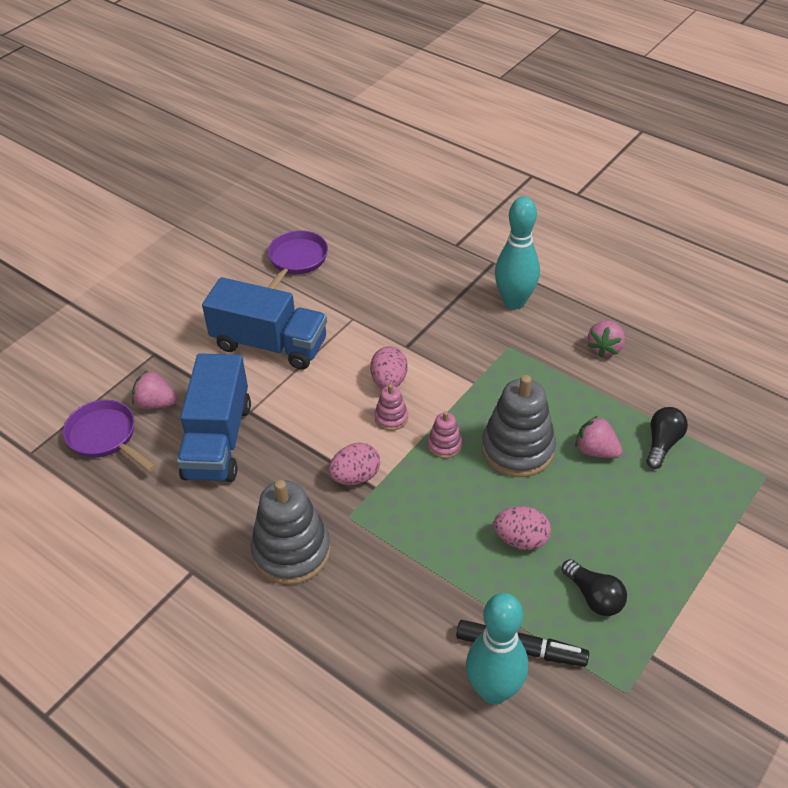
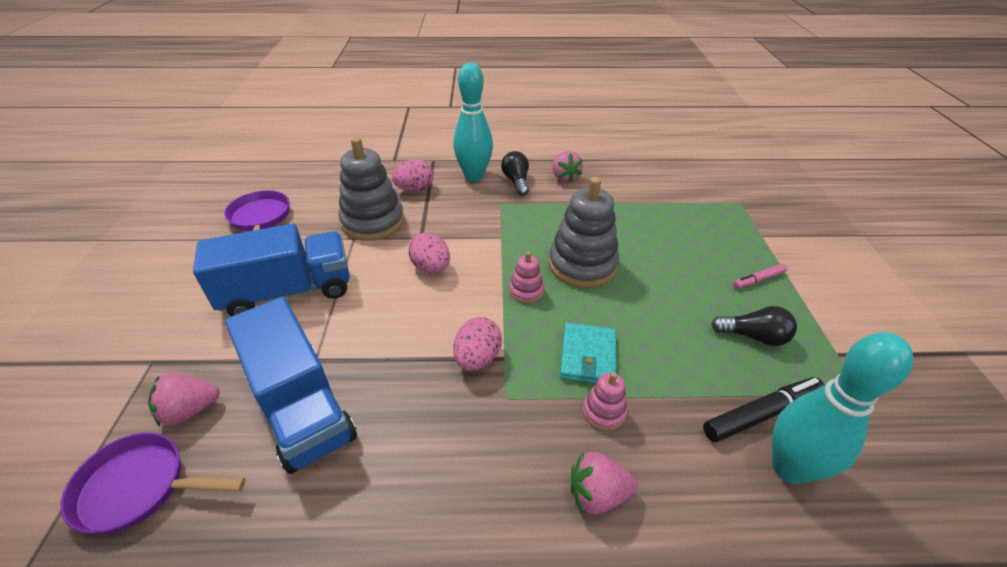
camera: 40 degrees left, 5 degrees down
grey stacking toy [251,480,331,585] -> grey stacking toy moved to [339,137,404,241]
pink stacking toy [374,384,408,431] -> pink stacking toy moved to [583,372,628,431]
pink egg [494,506,551,550] -> pink egg moved to [392,159,434,192]
pink strawberry [575,416,622,458] -> pink strawberry moved to [571,452,638,514]
black light bulb [646,407,688,469] -> black light bulb moved to [501,151,529,196]
none -> turquoise wallet [560,323,616,384]
none -> pink marker [733,264,787,288]

